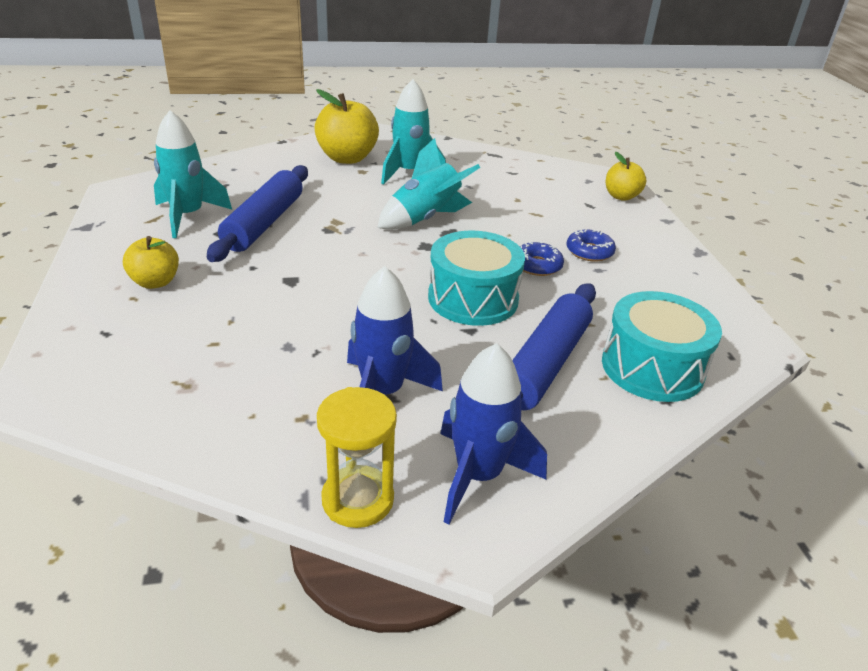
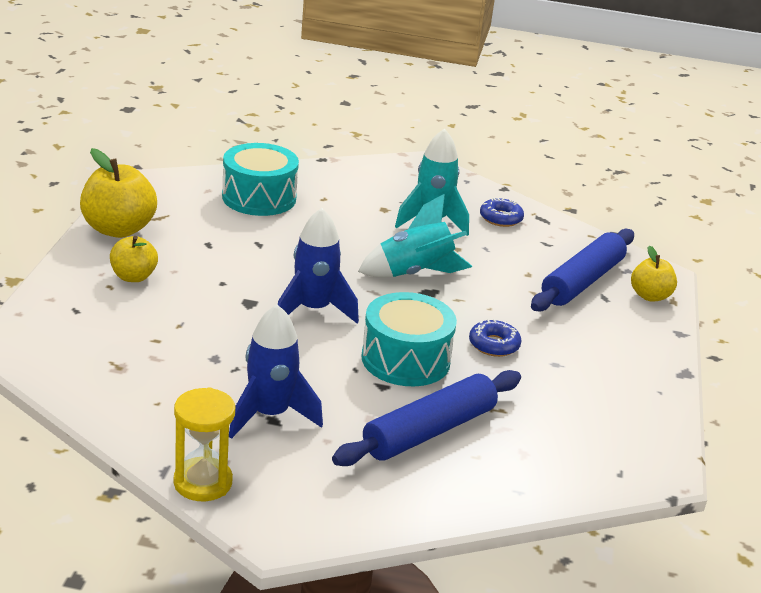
camera: 20 degrees right, 5 degrees down
turquoise rocket [154,110,232,238] -> none
blue rolling pin [207,165,308,262] -> blue rolling pin moved to [531,229,634,312]
yellow apple [314,89,379,164] -> yellow apple moved to [80,148,157,238]
blue rocket [440,343,547,524] -> blue rocket moved to [278,208,359,323]
blue donut [567,229,616,262] -> blue donut moved to [480,198,524,227]
turquoise drum [602,291,722,402] -> turquoise drum moved to [222,143,299,216]

